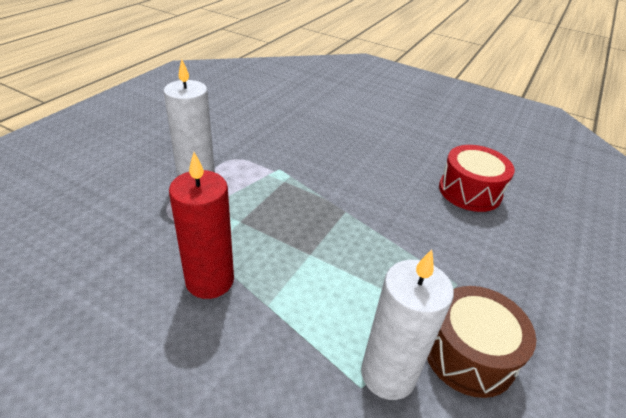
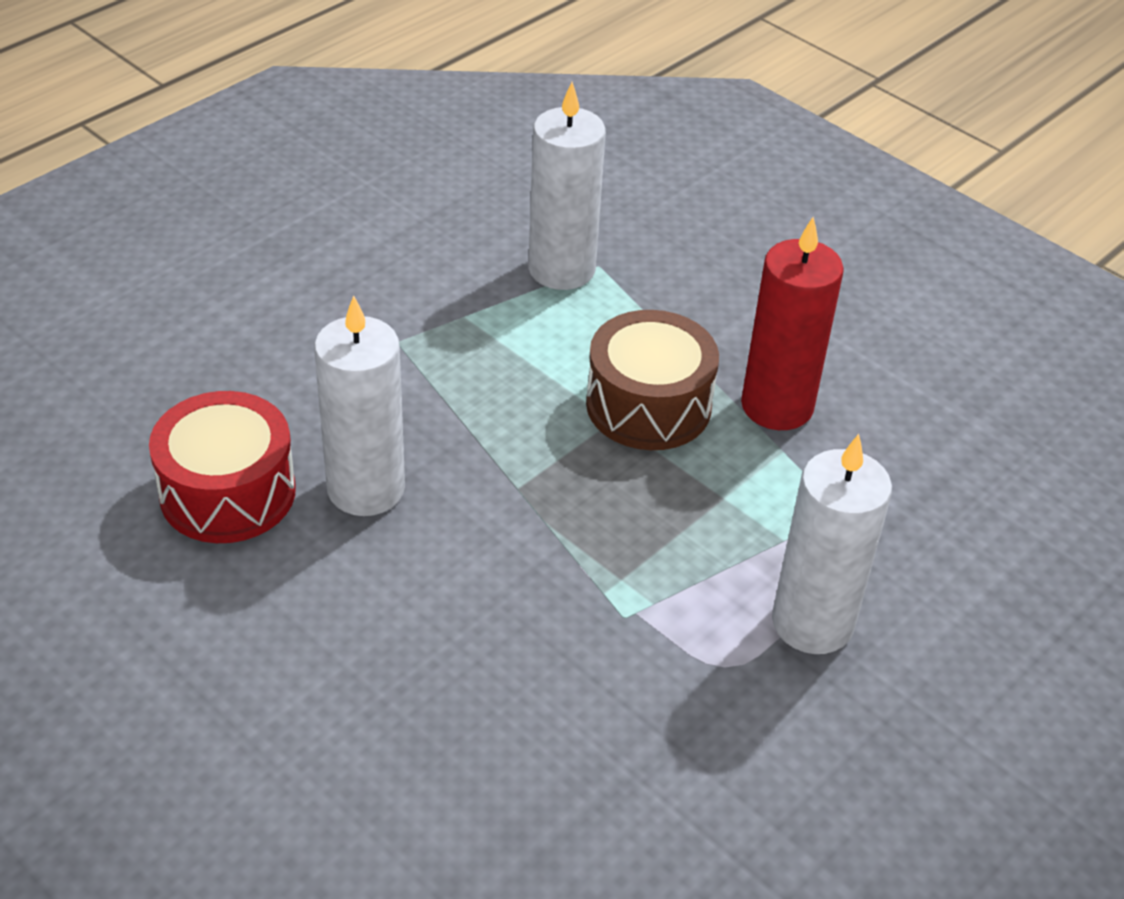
camera: 165 degrees left, 5 degrees up
brown drum [427,286,536,398] -> brown drum moved to [586,310,719,450]
none -> white candle [314,295,405,516]

